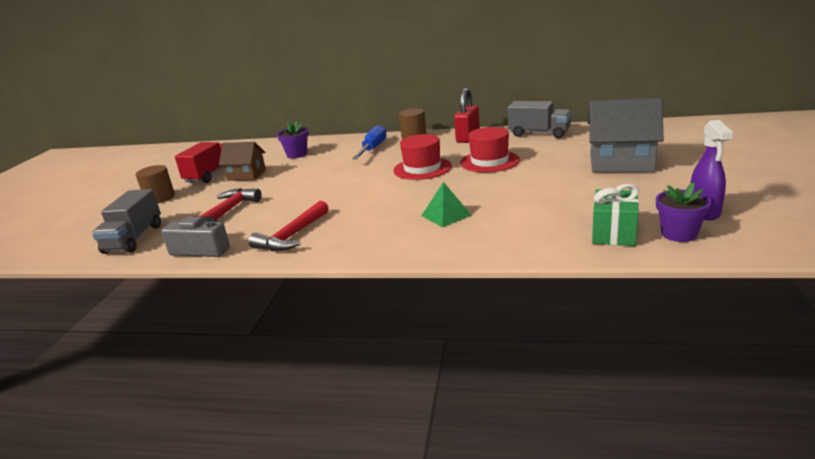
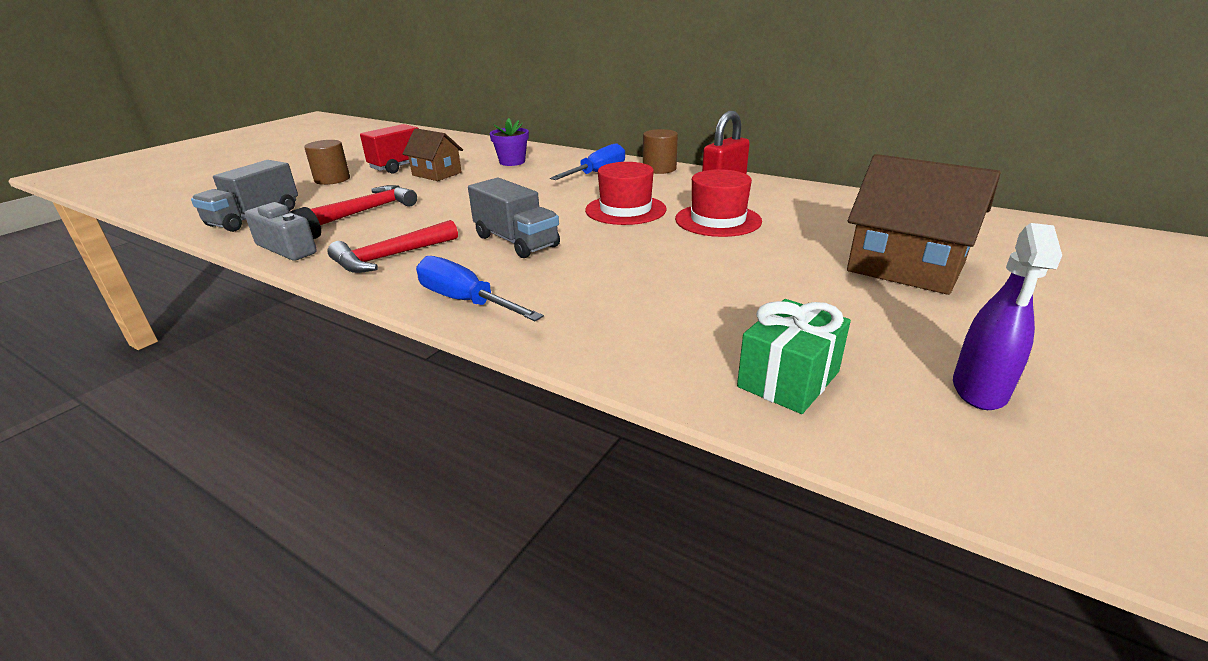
camera: 20 degrees right, 5 degrees up
green pyramid [421,182,472,227] -> none
grey truck [508,101,572,138] -> grey truck moved to [468,178,560,258]
grey house [588,98,664,173] -> brown house [847,154,1001,295]
purple flower pot [656,182,712,242] -> none
none -> blue screwdriver [416,256,544,321]

